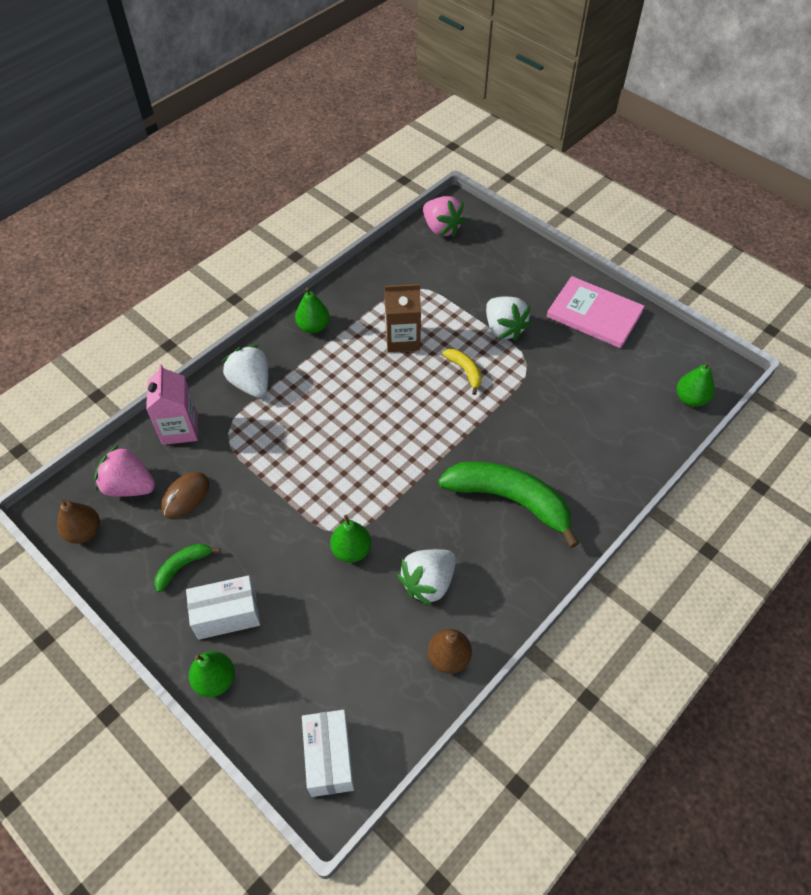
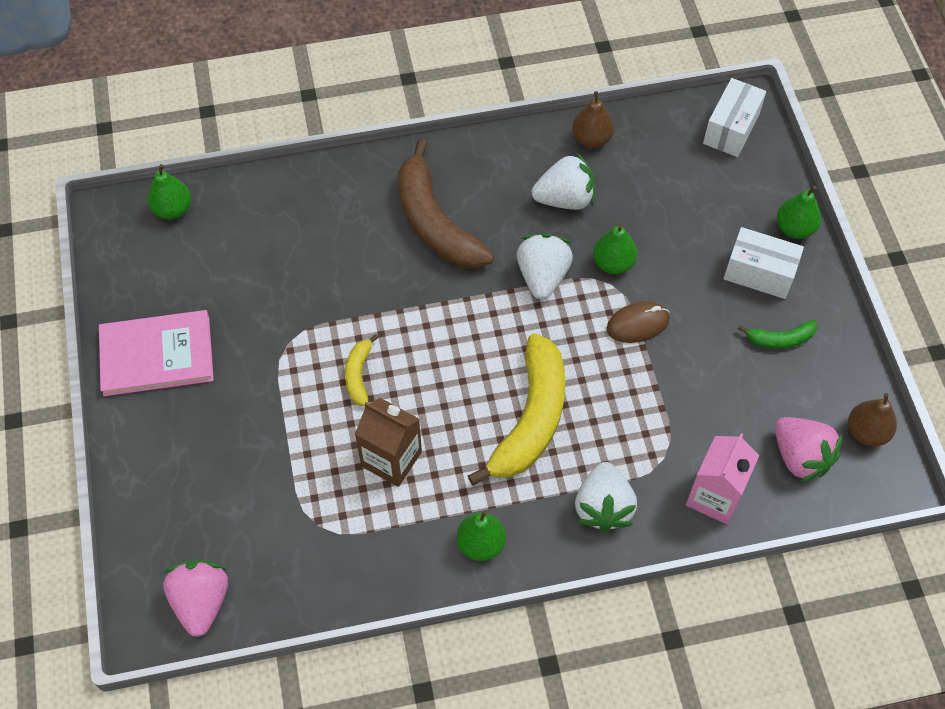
camera: 145 degrees left, 5 degrees up
brown mouse [161,472,209,518] -> brown mouse moved to [607,301,670,343]
green banana [438,461,579,548] -> brown banana [398,139,494,269]
white strawberry [486,296,531,341] -> white strawberry moved to [516,234,573,300]
pink book [547,276,645,348] -> pink book turned 75 degrees counterclockwise [99,310,214,396]
none -> yellow banana [468,334,566,486]

